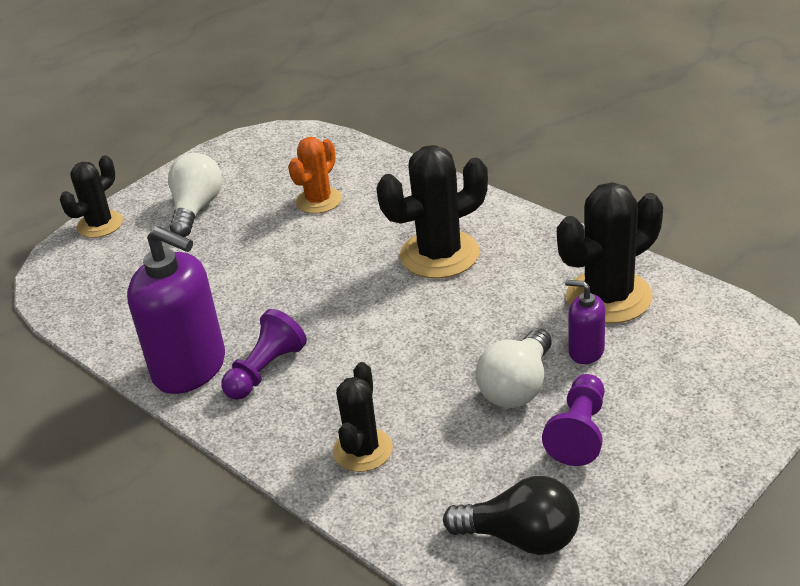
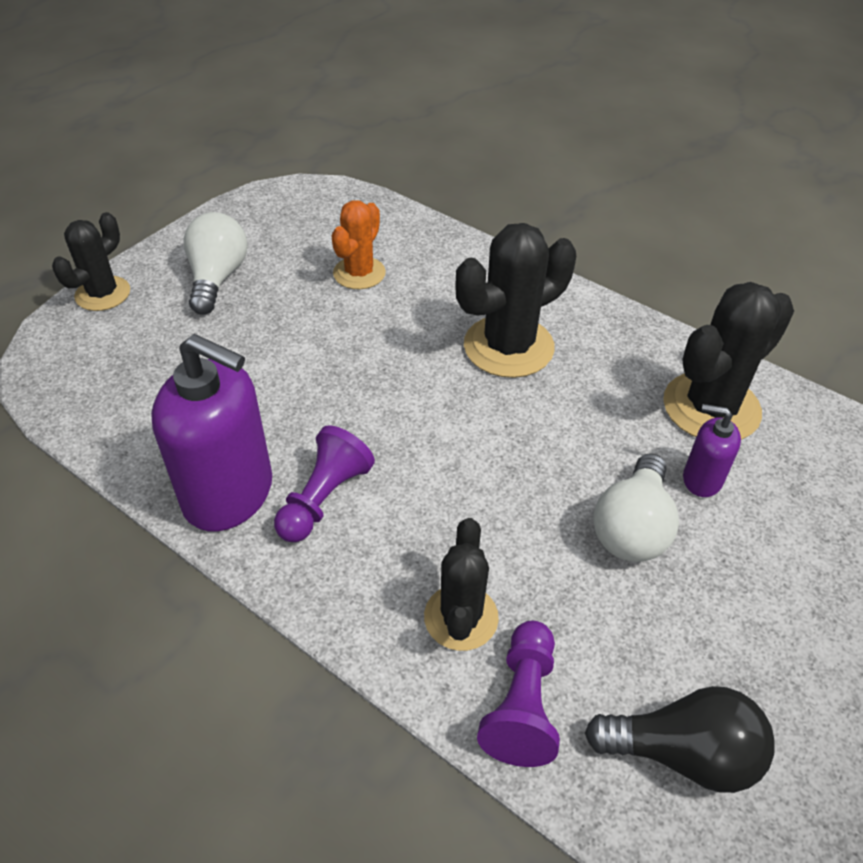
camera: 10 degrees left, 10 degrees up
purple pawn [542,374,605,466] -> purple pawn moved to [477,621,560,767]

